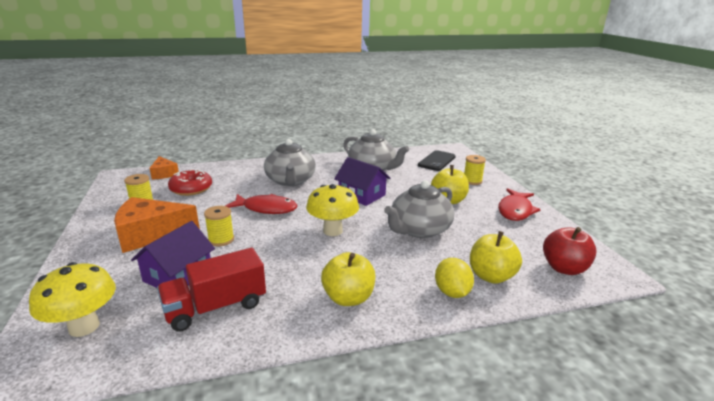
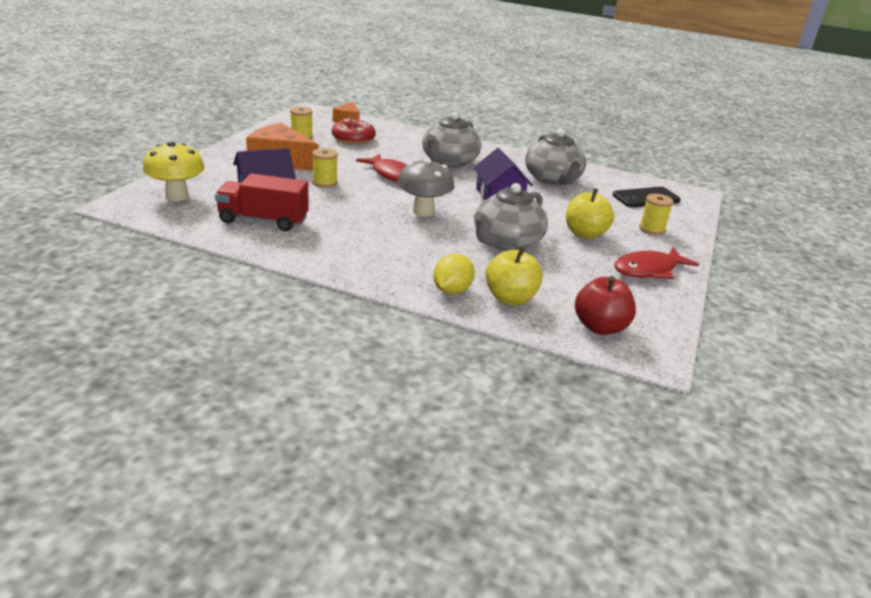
camera: 35 degrees right, 5 degrees up
yellow mushroom [306,184,359,236] -> grey mushroom [397,159,454,217]
yellow apple [321,252,376,306] -> none
grey teapot [384,180,454,238] -> grey teapot turned 45 degrees counterclockwise [474,183,548,251]

